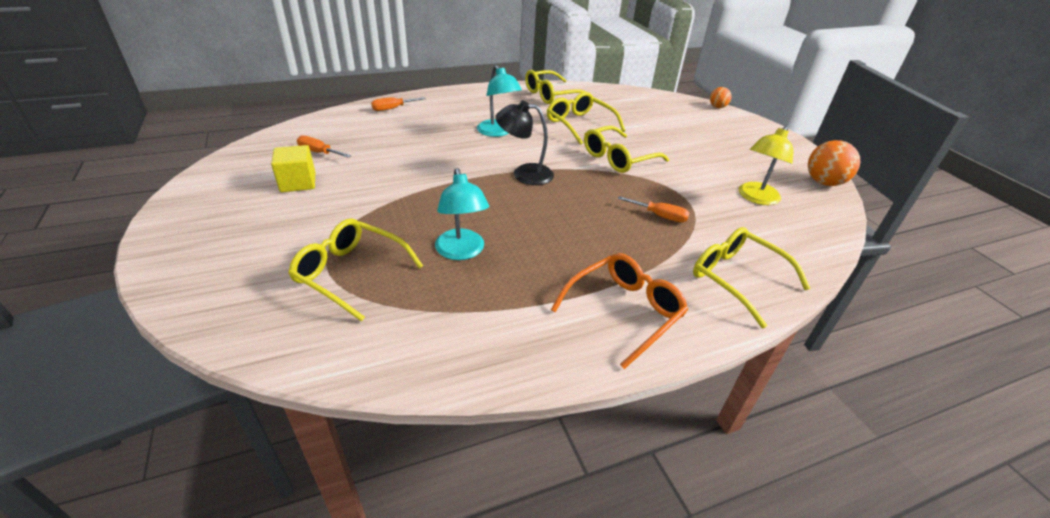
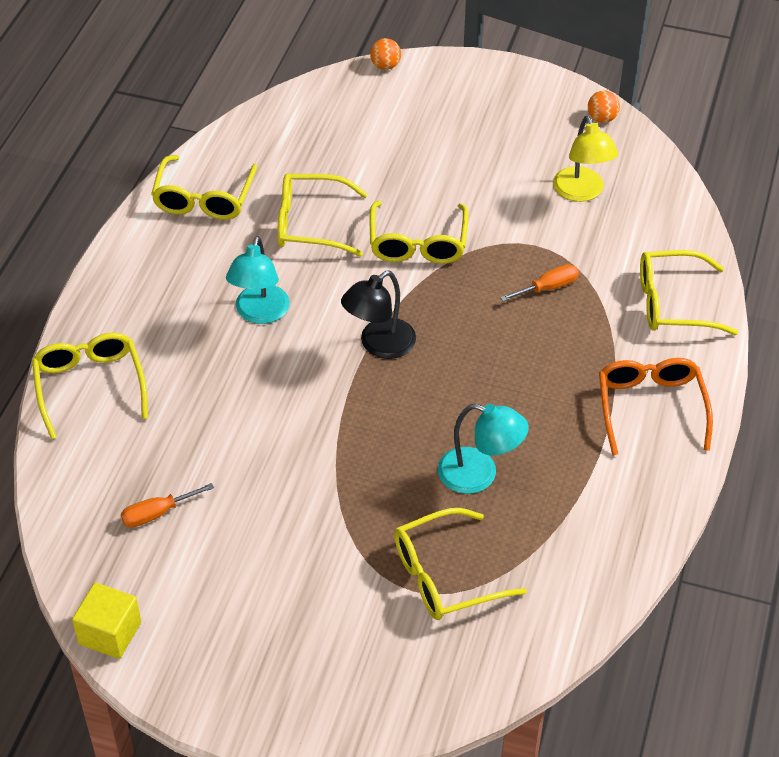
camera: 50 degrees left, 10 degrees up
yellow cube [271,145,315,192] -> yellow cube moved to [72,582,141,659]
orange screwdriver [371,97,426,111] -> yellow glasses [32,332,148,439]
turquoise lamp [477,65,522,137] -> turquoise lamp turned 90 degrees clockwise [226,236,290,324]
orange ball [808,140,860,186] -> orange ball [588,91,620,123], size x0.58

